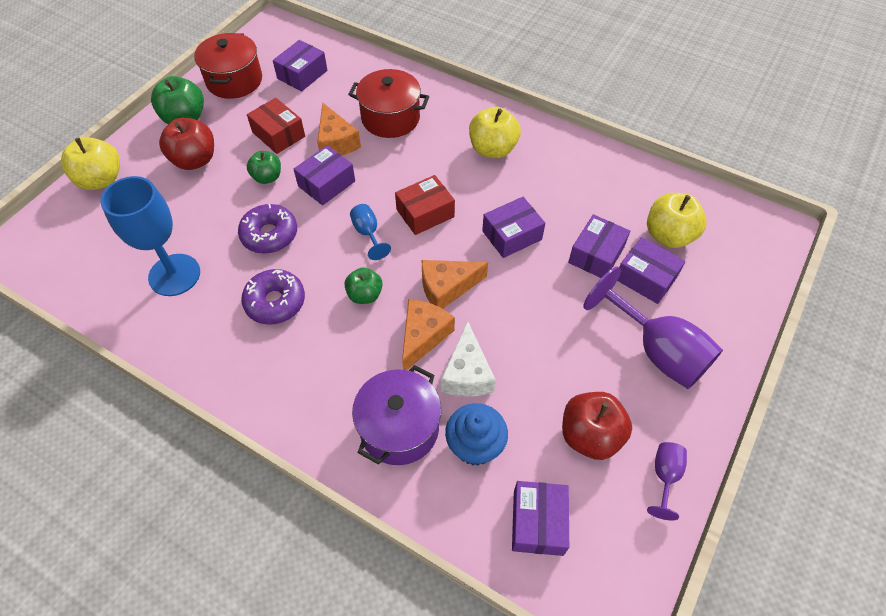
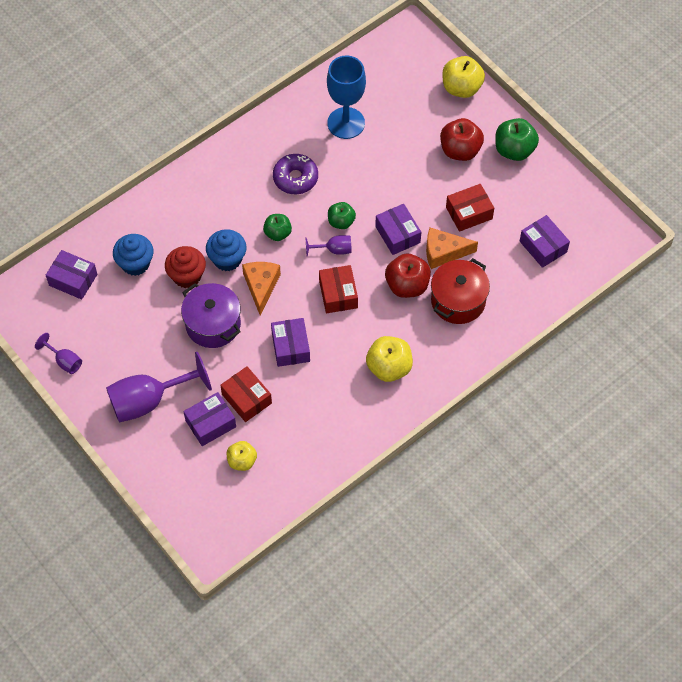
camera: 110 degrees right, 5 degrees up
red pot [194,33,262,99] -> none
purple donut [238,204,297,254] -> none
green apple [247,151,281,184] -> green apple moved to [328,202,356,229]
blue goblet [350,204,391,260] -> purple goblet [306,235,352,257]
purple pot [352,365,441,465] -> purple pot moved to [181,283,241,348]
orange cheese [402,299,455,370] -> blue cupcake [206,229,247,271]
white cheese [441,321,496,396] -> red cupcake [165,246,206,288]
red apple [562,392,632,460] -> red apple moved to [385,253,431,298]
purple box [568,214,630,278] -> red box [220,366,272,422]
yellow apple [647,193,707,248] -> yellow apple [227,441,257,471], size x0.64

